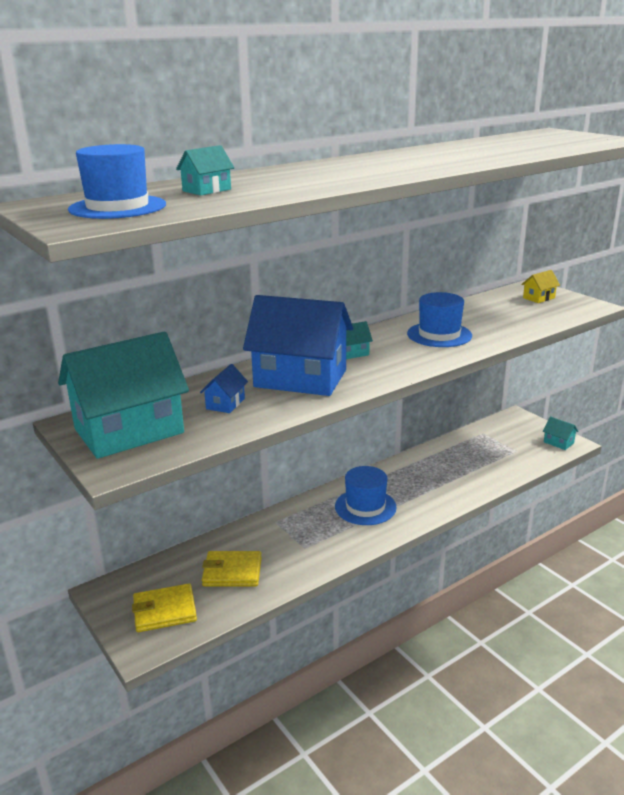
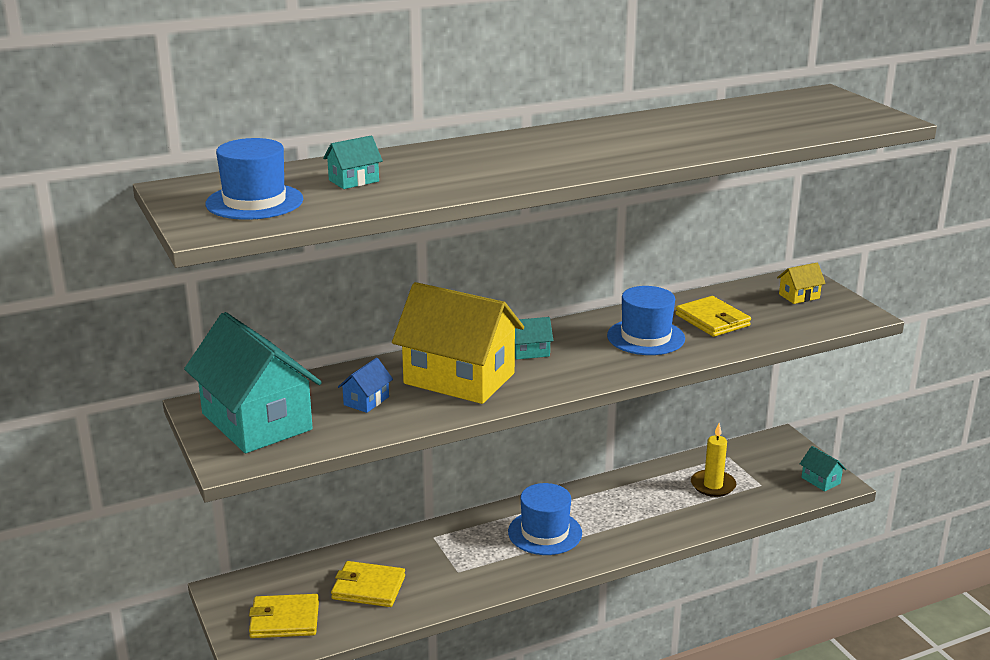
camera: 10 degrees right, 0 degrees up
turquoise house [58,331,189,459] -> turquoise house turned 75 degrees clockwise [184,312,322,453]
blue house [243,295,353,396] -> yellow house [392,282,524,404]
none -> yellow wallet [675,296,751,337]
none -> yellow candle [691,423,736,497]

